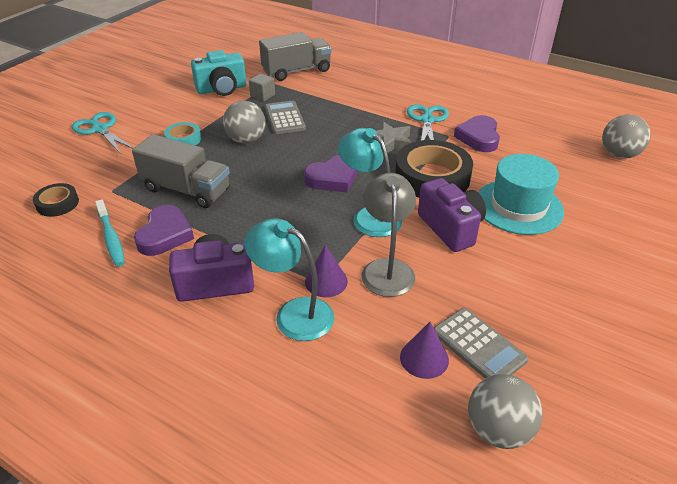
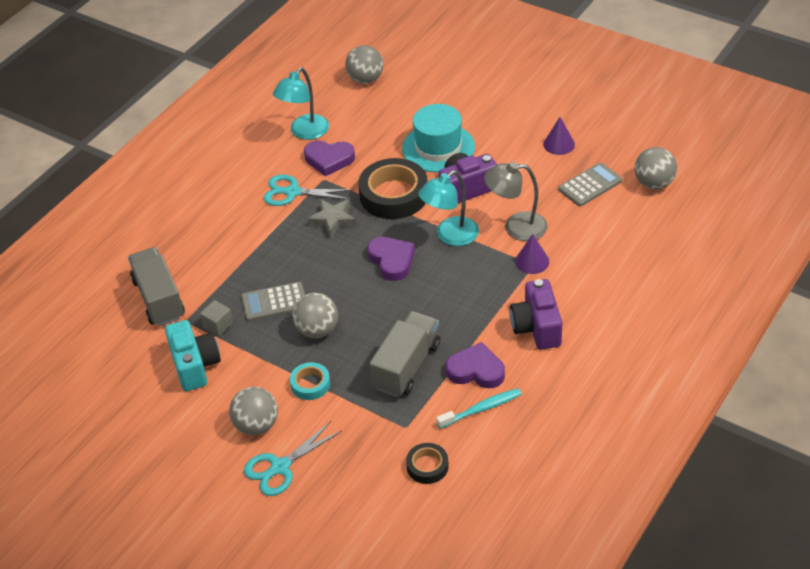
camera: 85 degrees left, 5 degrees up
turquoise lamp [244,218,334,341] -> turquoise lamp moved to [273,68,329,140]
purple cone [400,322,449,379] -> purple cone moved to [543,117,575,155]
none -> grey ball [229,387,278,435]

